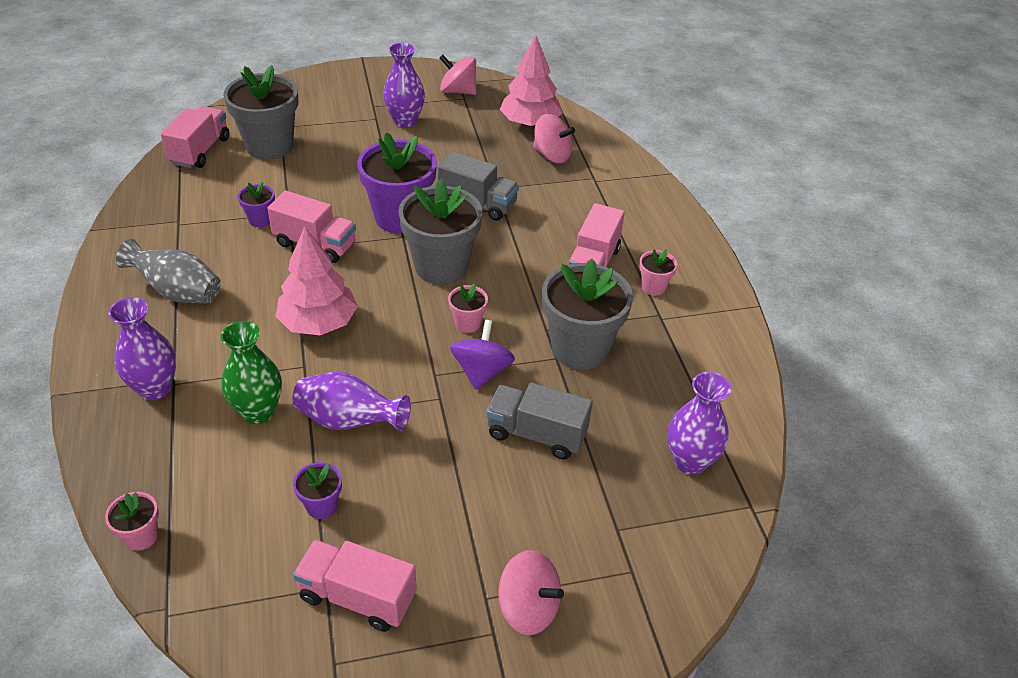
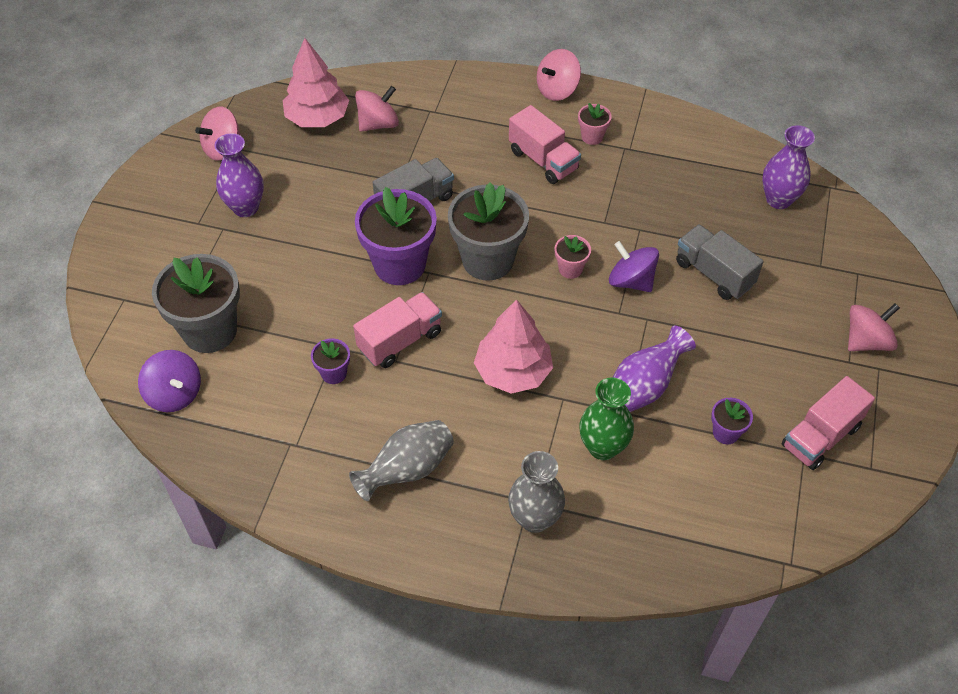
camera: 60 degrees left, 10 degrees up
pink flower pot [105,492,159,550] -> none
purple vase [109,297,176,400] -> grey vase [508,451,565,533]
pink truck [161,106,229,168] -> purple spinning top [138,350,201,412]
grey truck [486,383,593,460] -> grey truck turned 90 degrees clockwise [676,224,764,300]
grey flower pot [542,259,633,370] -> none
none -> pink spinning top [537,49,581,101]

